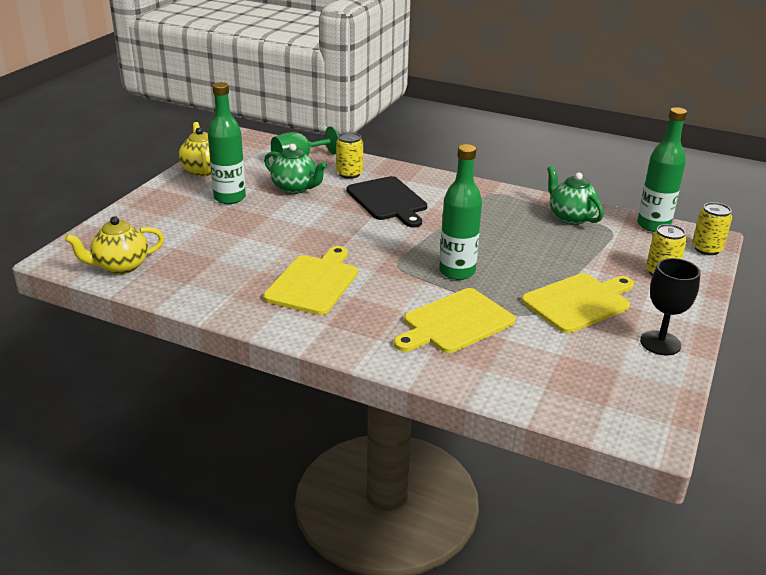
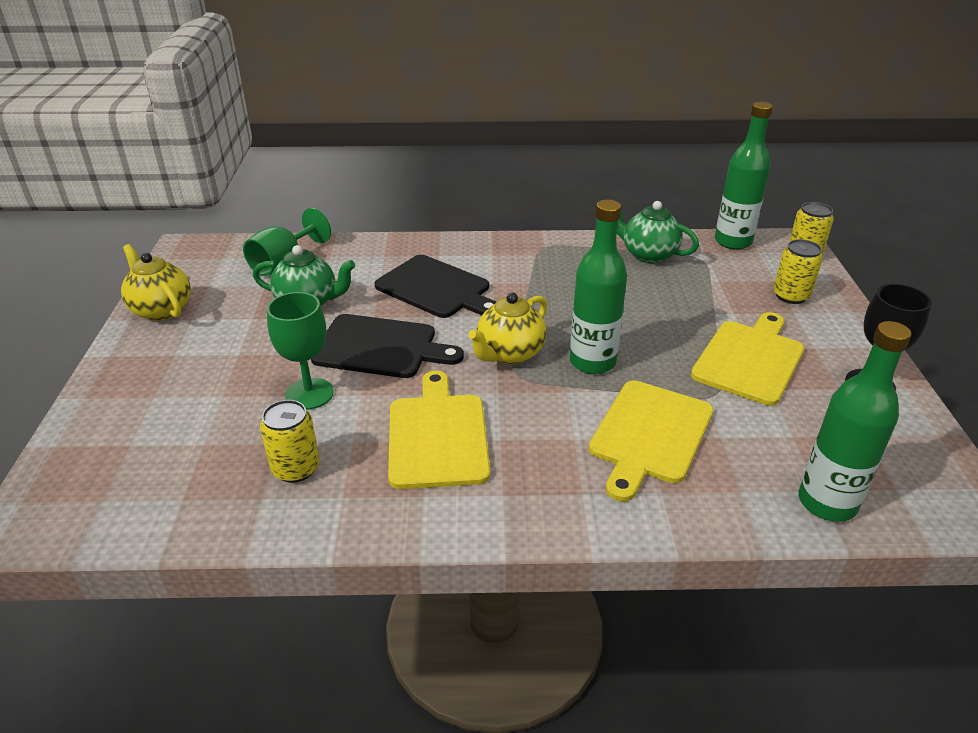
camera: 25 degrees left, 5 degrees up
yellow teapot [65,216,164,274] -> yellow teapot moved to [468,293,547,365]
green bottle [208,82,246,204] -> green bottle moved to [798,321,912,522]
yellow can [336,132,363,179] -> yellow can moved to [260,400,319,483]
none -> green goblet [267,292,334,410]
none -> black cutting board [311,314,464,378]

